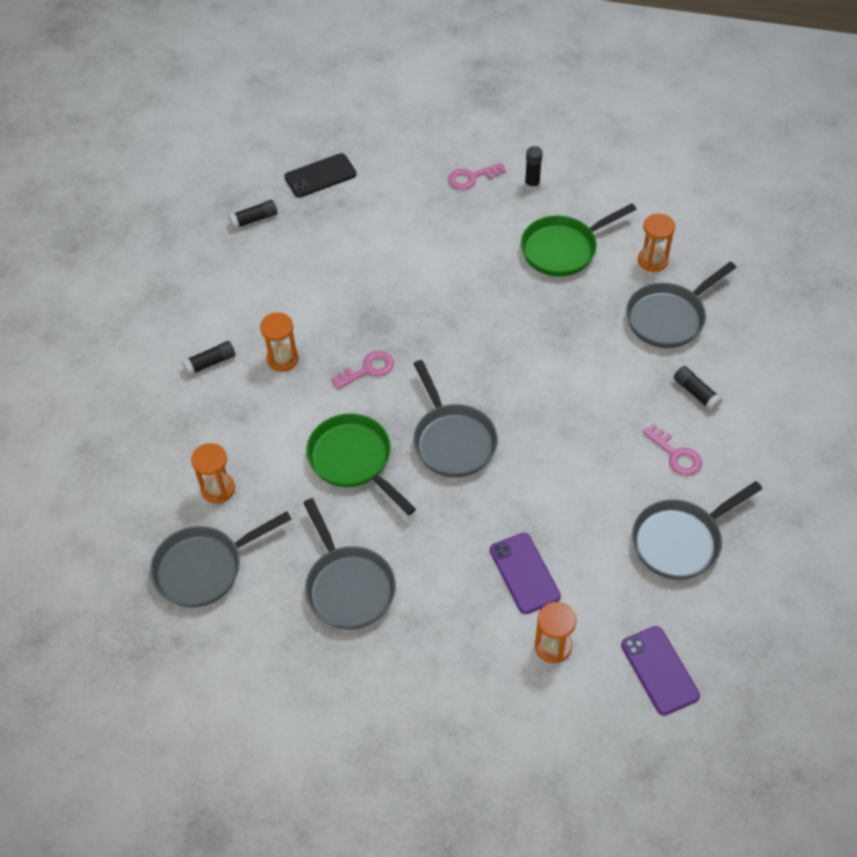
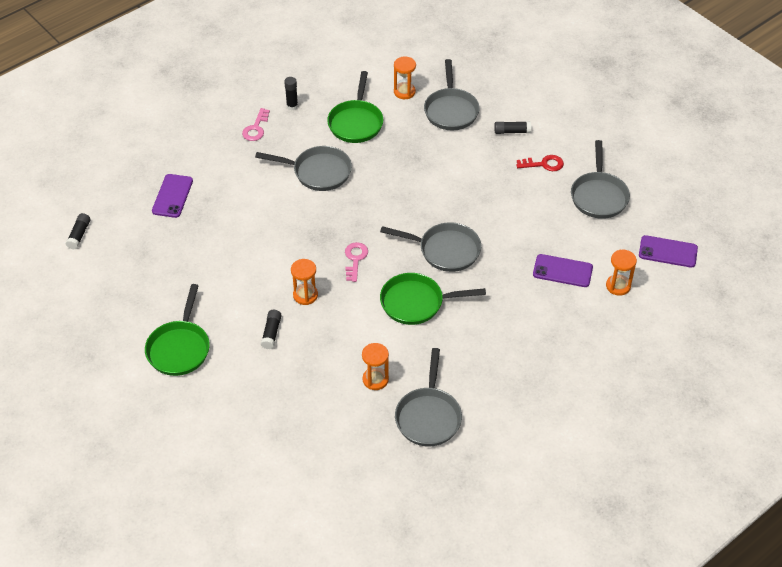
camera: 55 degrees left, 5 degrees down
black glue stick [228,200,277,229] -> black glue stick moved to [66,213,91,250]
black phone [284,153,357,197] -> purple phone [152,174,193,218]
grey pan [303,498,396,630] -> grey pan moved to [255,146,352,191]
pink key [643,424,702,476] -> red key [516,155,564,171]
none -> green pan [145,284,210,376]

